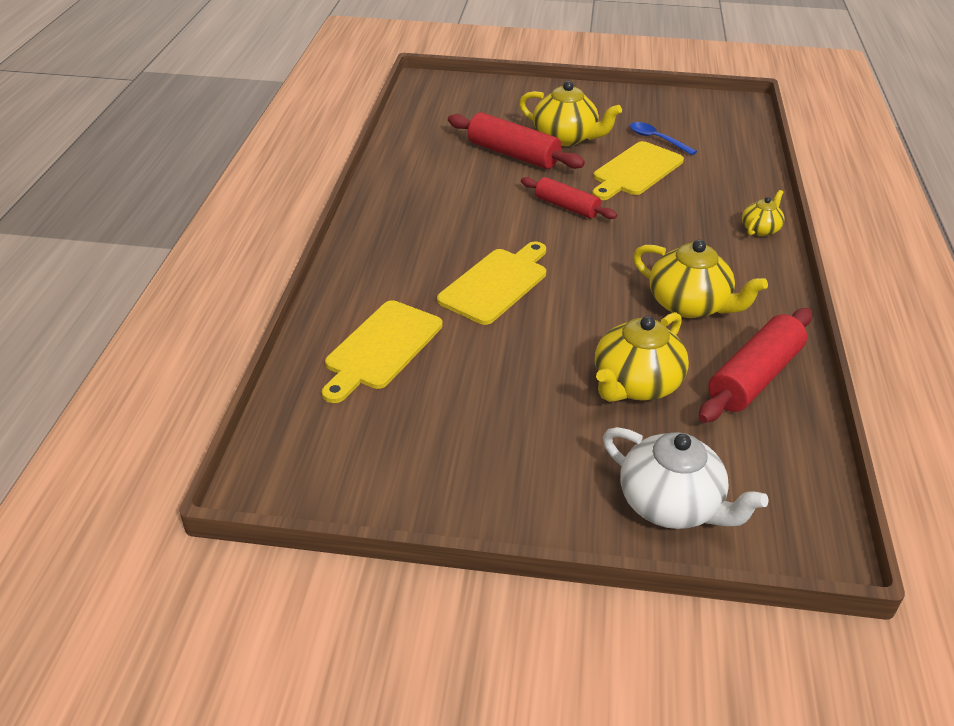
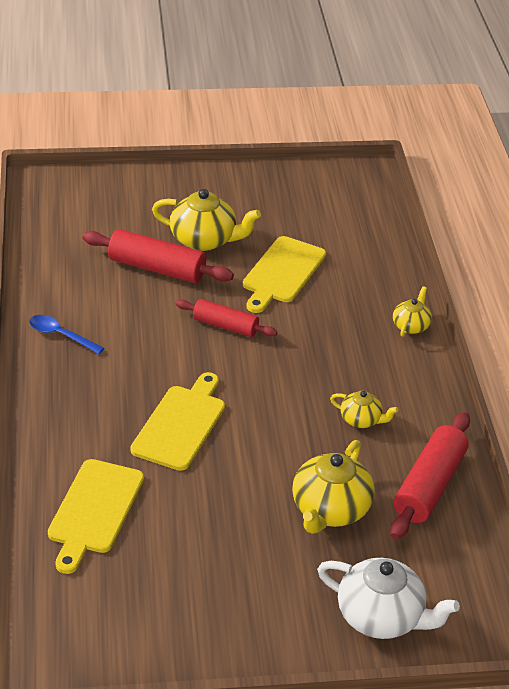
camera: 15 degrees left, 0 degrees up
blue spoon [630,122,697,155] -> blue spoon moved to [29,315,104,354]
yellow teapot [633,240,768,318] -> yellow teapot [330,391,398,428], size x0.55

